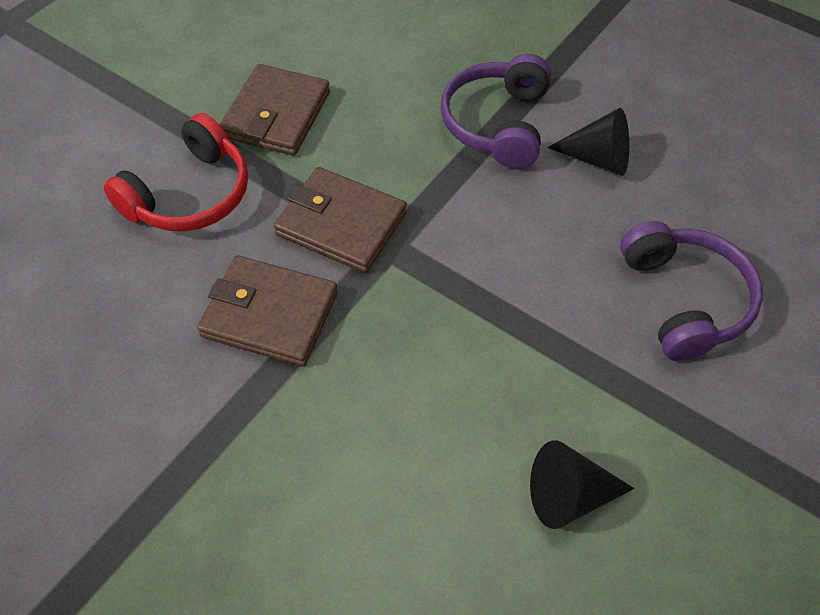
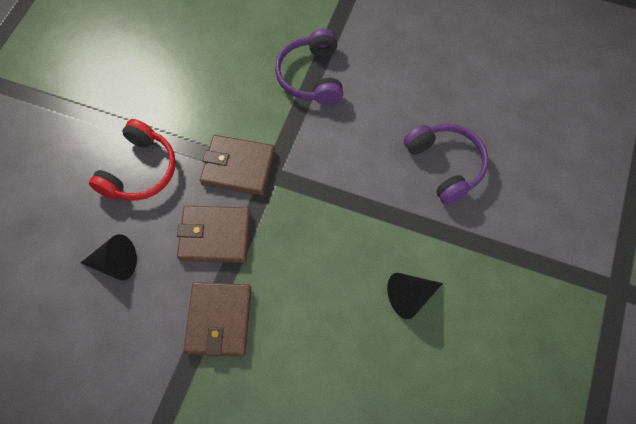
camera: 15 degrees left, 10 degrees up
brown wallet [219,64,330,156] -> brown wallet moved to [184,282,251,357]
black cone [547,108,629,176] -> black cone moved to [81,234,137,280]

